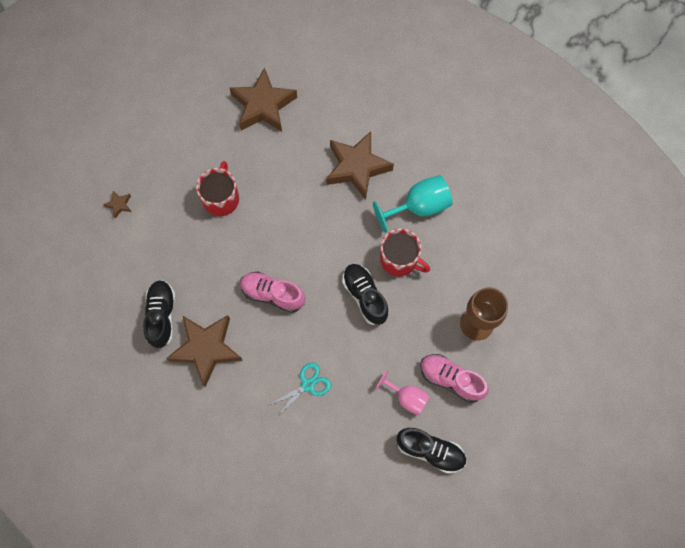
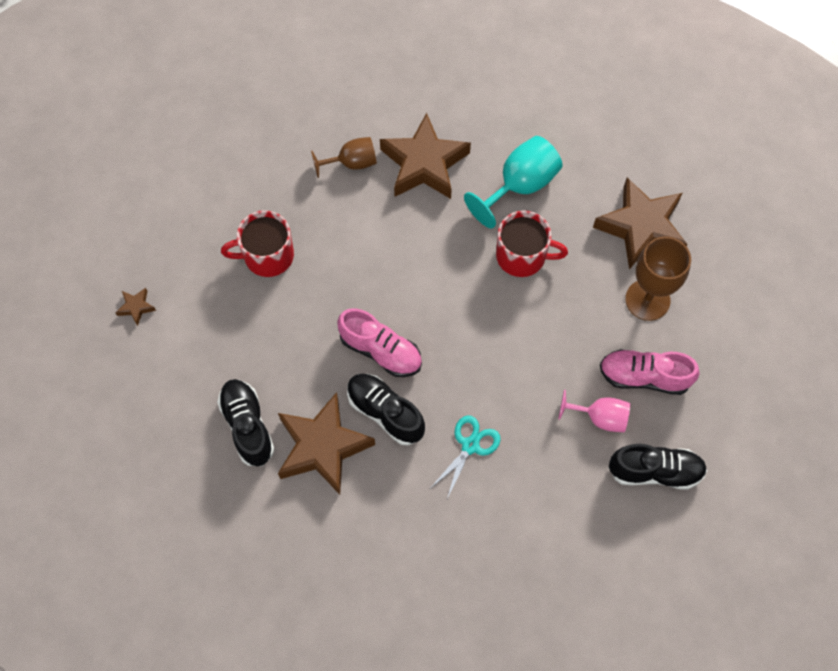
camera: 20 degrees left, 5 degrees down
red mug [196,161,239,216] -> red mug turned 90 degrees counterclockwise [221,210,294,277]
brown star [230,67,297,132] -> brown star moved to [593,178,688,269]
pink shoe [240,272,305,313] -> pink shoe turned 150 degrees counterclockwise [337,308,422,377]
black shoe [342,264,389,325] -> black shoe moved to [347,374,425,445]
none -> brown goblet [311,137,377,178]

